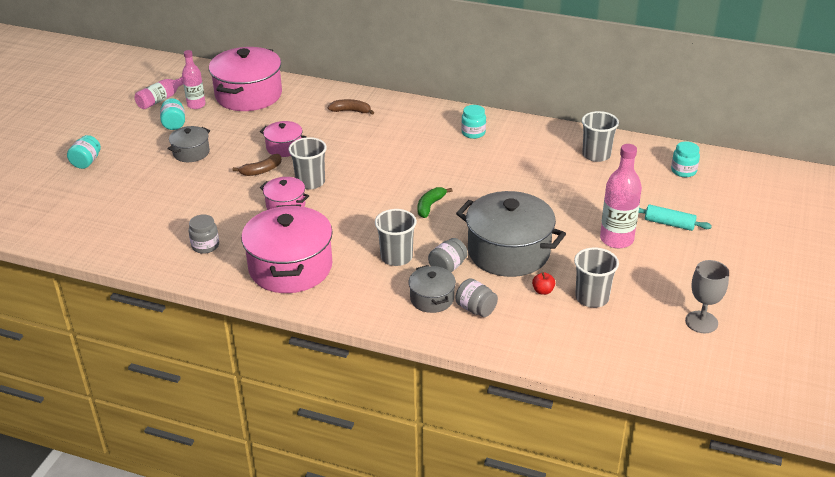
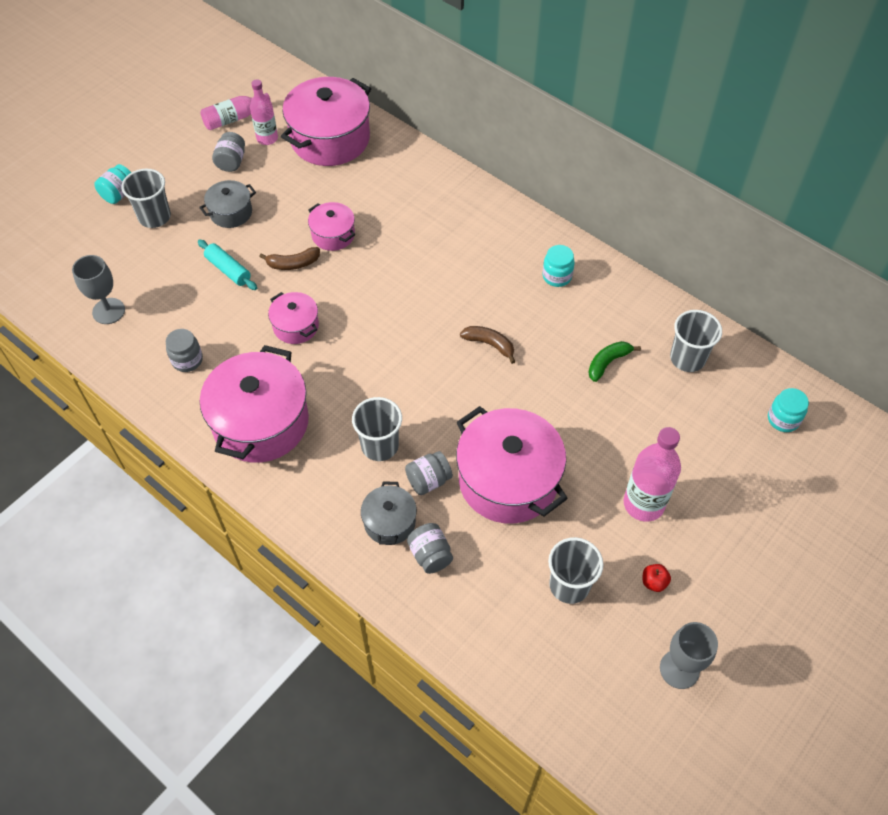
camera: 20 degrees right, 20 degrees up
turquoise jar [160,98,185,130] -> grey jar [212,132,245,172]
grey cup [288,137,327,189] -> grey cup moved to [121,169,171,228]
brown banana [328,99,374,115] -> brown banana moved to [460,326,516,364]
green banana [417,187,452,218] -> green banana moved to [588,341,641,382]
grey pot [456,191,566,277] -> pink pot [456,406,568,524]
red apple [532,272,555,295] -> red apple moved to [643,564,671,592]
turquoise rolling pin [638,205,712,231] -> turquoise rolling pin moved to [198,240,257,290]
none -> grey goblet [72,255,125,324]

